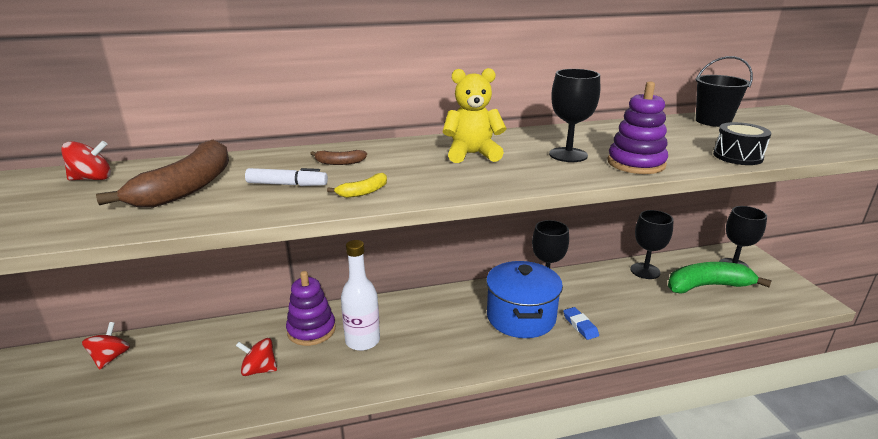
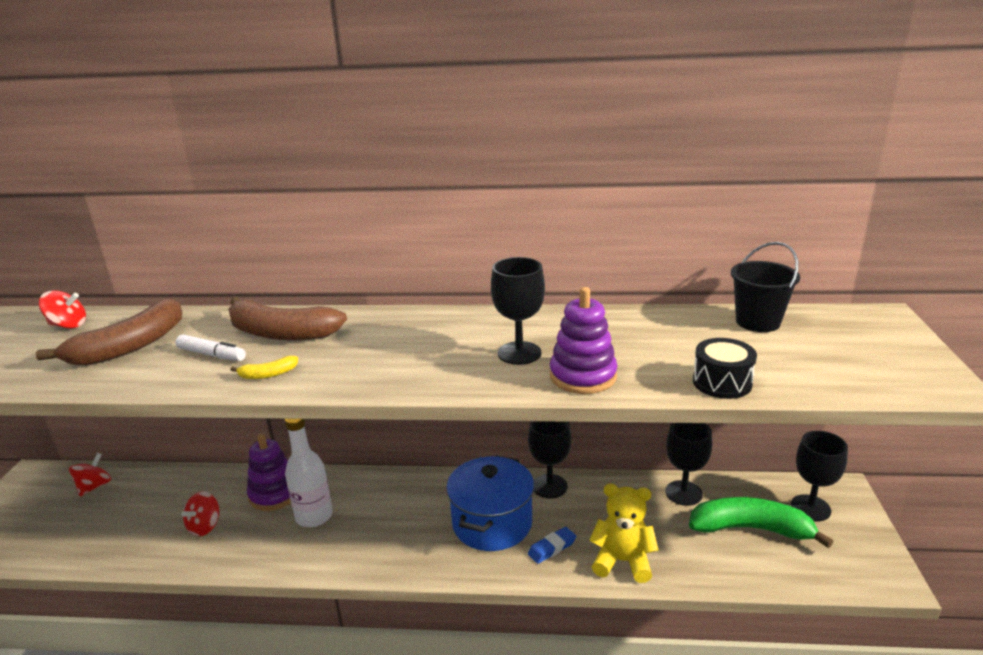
camera: 20 degrees right, 0 degrees up
red spinning top [236,338,277,376] -> red spinning top turned 90 degrees counterclockwise [182,491,219,536]
brown banana [310,150,367,165] -> brown banana [228,297,347,341], size x2.32
yellow teddy bear [443,68,507,163] -> yellow teddy bear moved to [589,484,659,583]
blue eraser [563,307,599,340] -> blue eraser turned 60 degrees clockwise [528,527,576,564]

